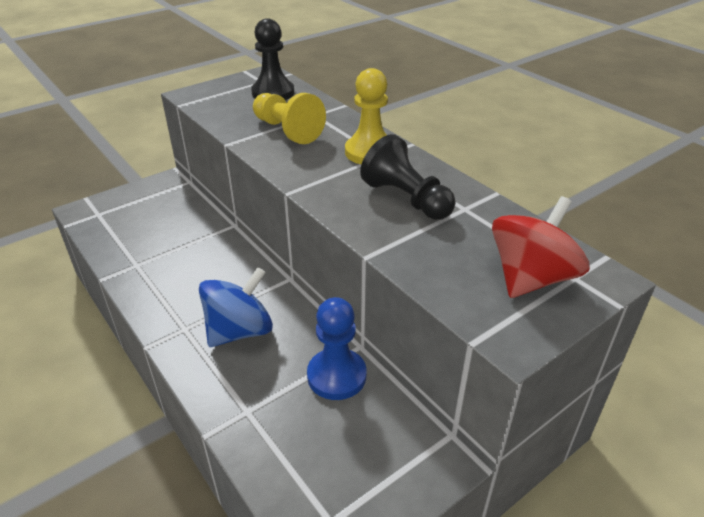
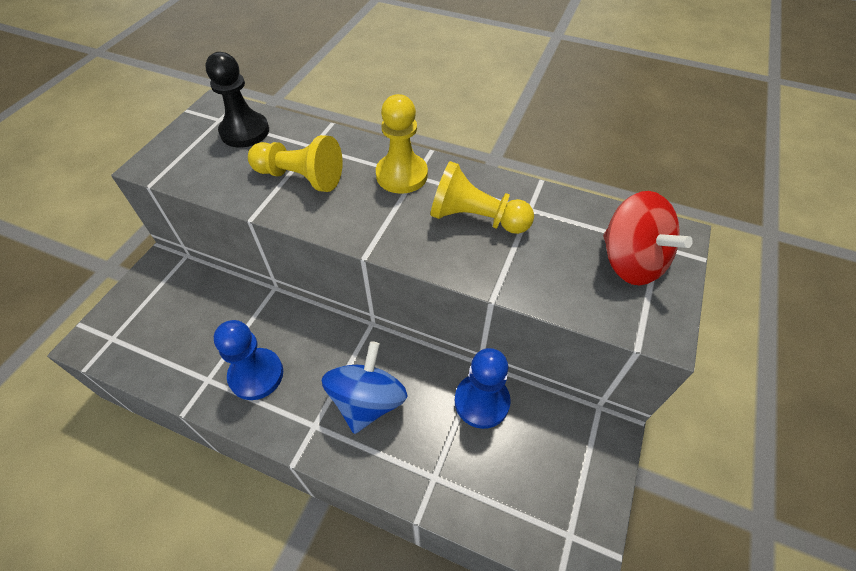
camera: 30 degrees left, 15 degrees up
black pawn [360,134,456,220] -> yellow pawn [430,161,534,234]
red spinning top [492,196,589,298] -> red spinning top turned 135 degrees clockwise [603,191,693,285]
none -> blue pawn [214,320,283,400]

